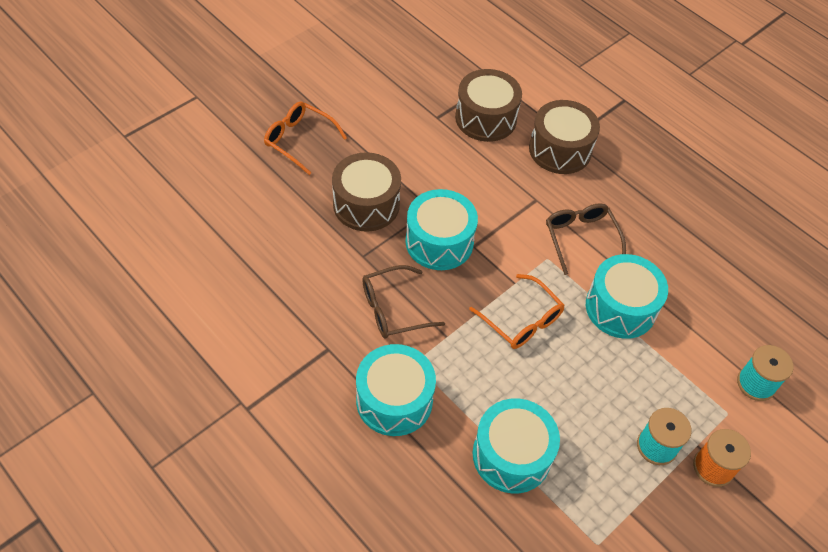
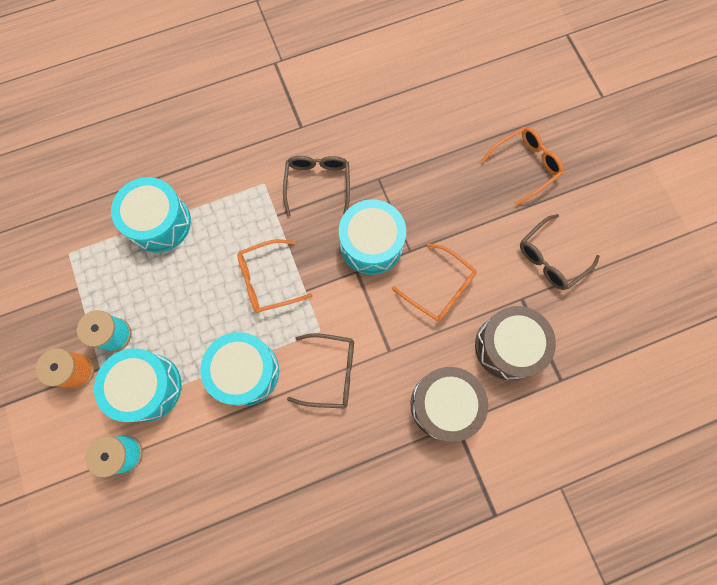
camera: 115 degrees right, 20 degrees up
brown drum [332,152,401,232] -> none
turquoise drum [356,344,436,436] -> turquoise drum moved to [94,348,181,422]
none -> orange glasses [392,243,477,322]
none -> brown glasses [520,214,600,290]

